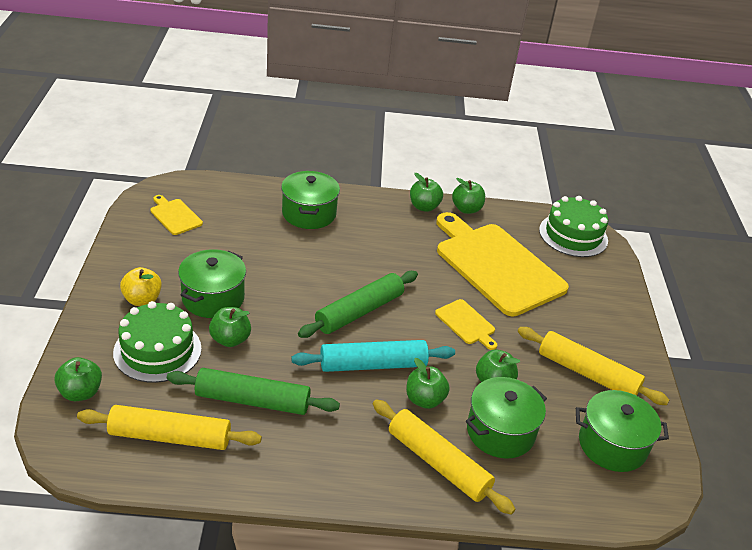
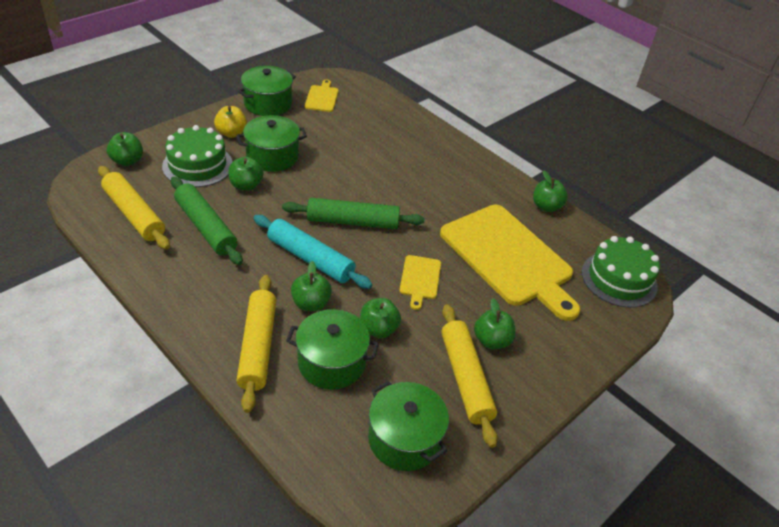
camera: 45 degrees right, 5 degrees up
green pot [281,171,340,229] -> green pot moved to [238,66,296,116]
green apple [410,173,443,212] -> green apple moved to [474,298,516,349]
yellow cutting board [436,212,569,316] -> yellow cutting board turned 135 degrees clockwise [440,205,580,321]

